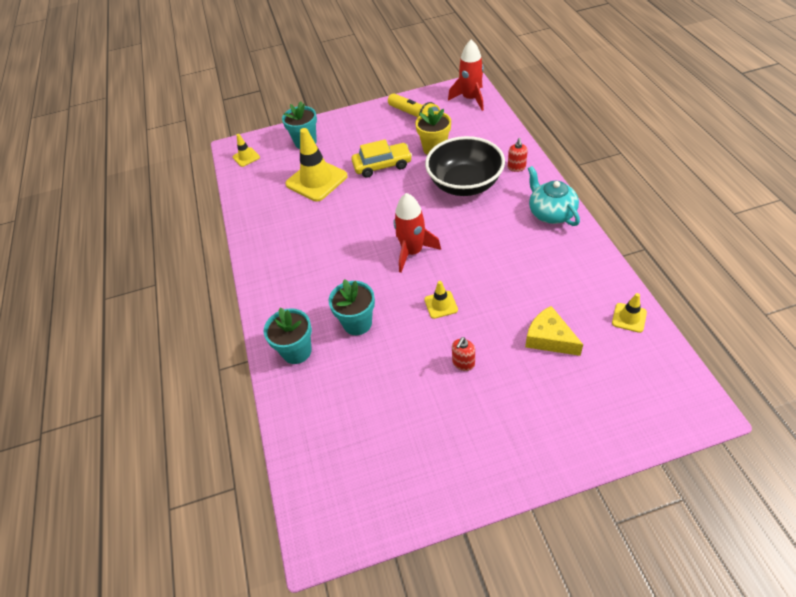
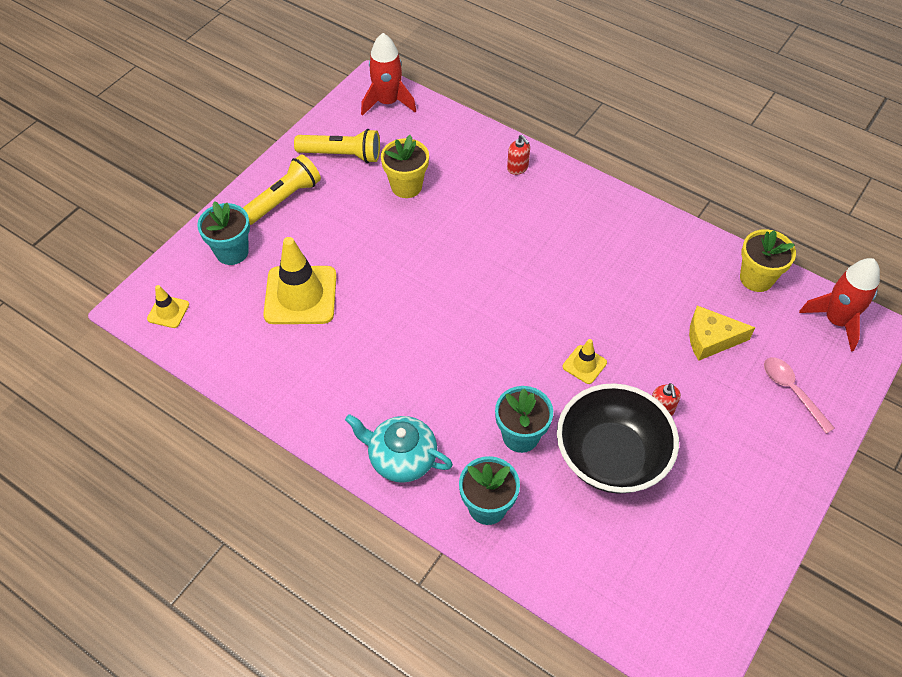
camera: 45 degrees left, 5 degrees up
yellow car [351,139,412,178] -> none
red rocket [394,193,441,273] -> red rocket moved to [799,258,880,351]
black bowl [425,136,505,196] -> black bowl moved to [557,383,679,494]
turquoise teapot [528,166,580,226] -> turquoise teapot moved to [345,414,453,483]
yellow traffic cone [612,293,647,333] -> yellow flower pot [740,229,796,292]
none -> yellow flashlight [243,154,321,225]
none -> pink spoon [764,357,835,434]

